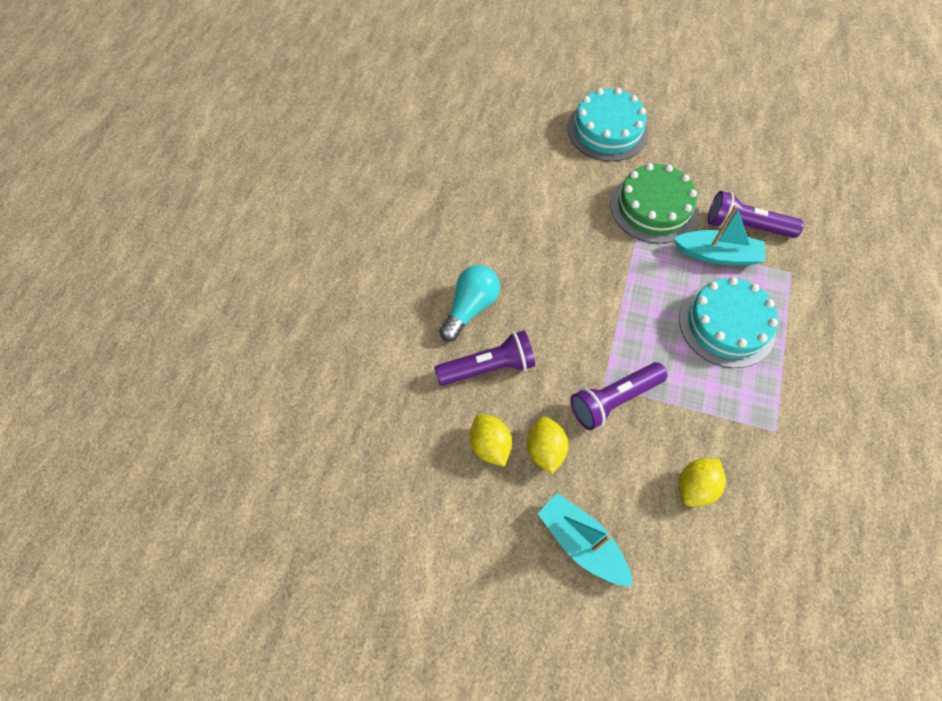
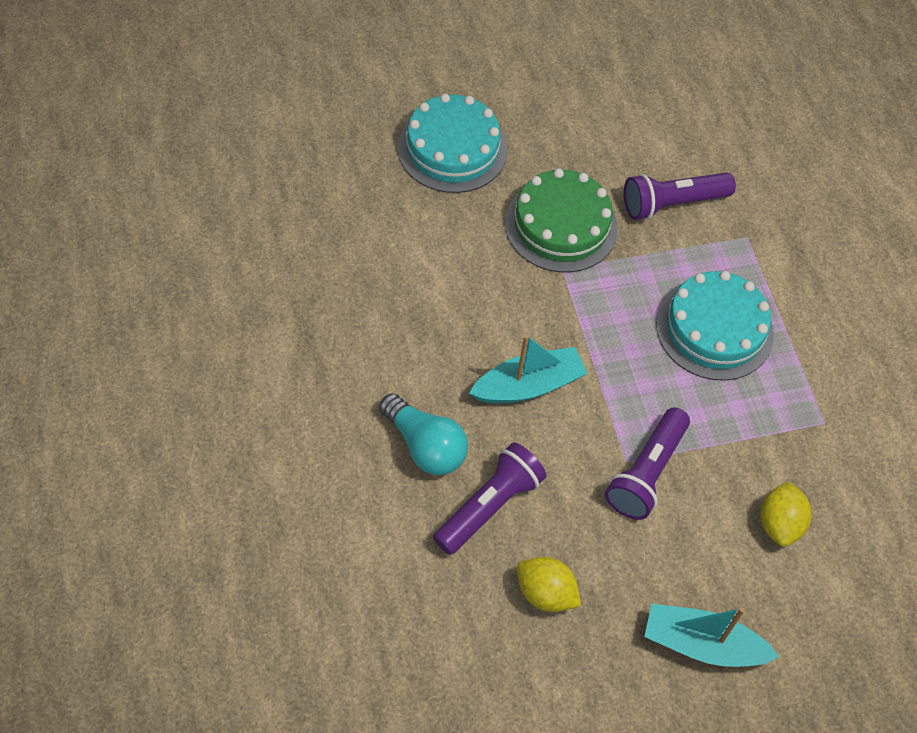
camera: 35 degrees left, 5 degrees down
turquoise light bulb [440,265,500,342] -> turquoise light bulb turned 135 degrees clockwise [379,393,468,475]
yellow lemon [527,417,568,474] -> none
turquoise boat [674,205,765,266] -> turquoise boat moved to [469,335,588,404]

